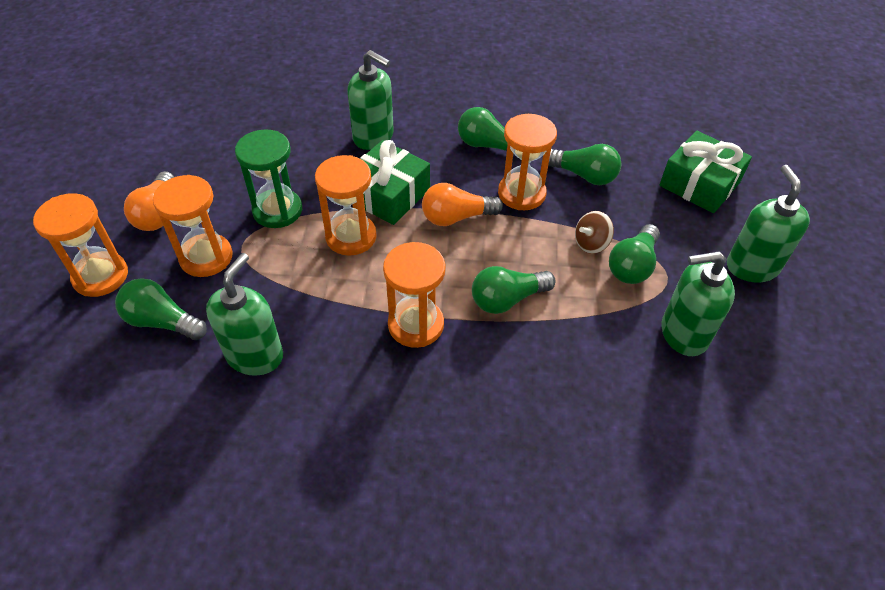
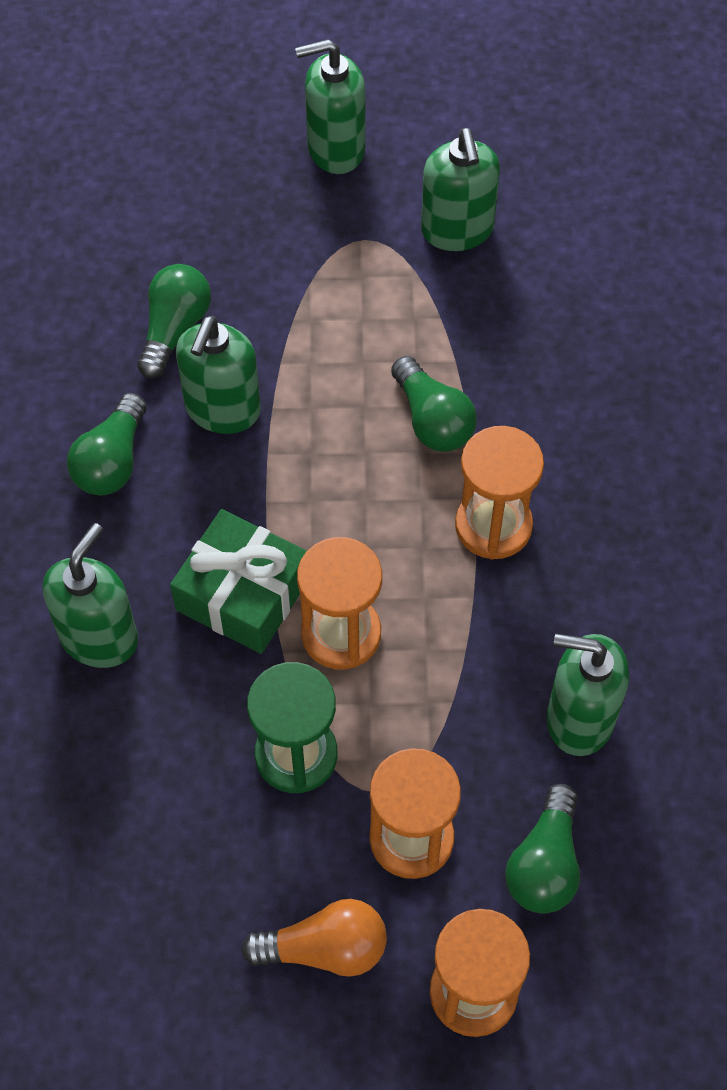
camera: 95 degrees left, 10 degrees up
orange light bulb [422,183,503,226] -> none
orange hourglass [498,114,557,210] -> green soap dispenser [176,316,261,434]
brown spinning top [575,211,614,254] -> none
green light bulb [609,224,660,284] -> none
green gift [660,131,752,213] -> none

